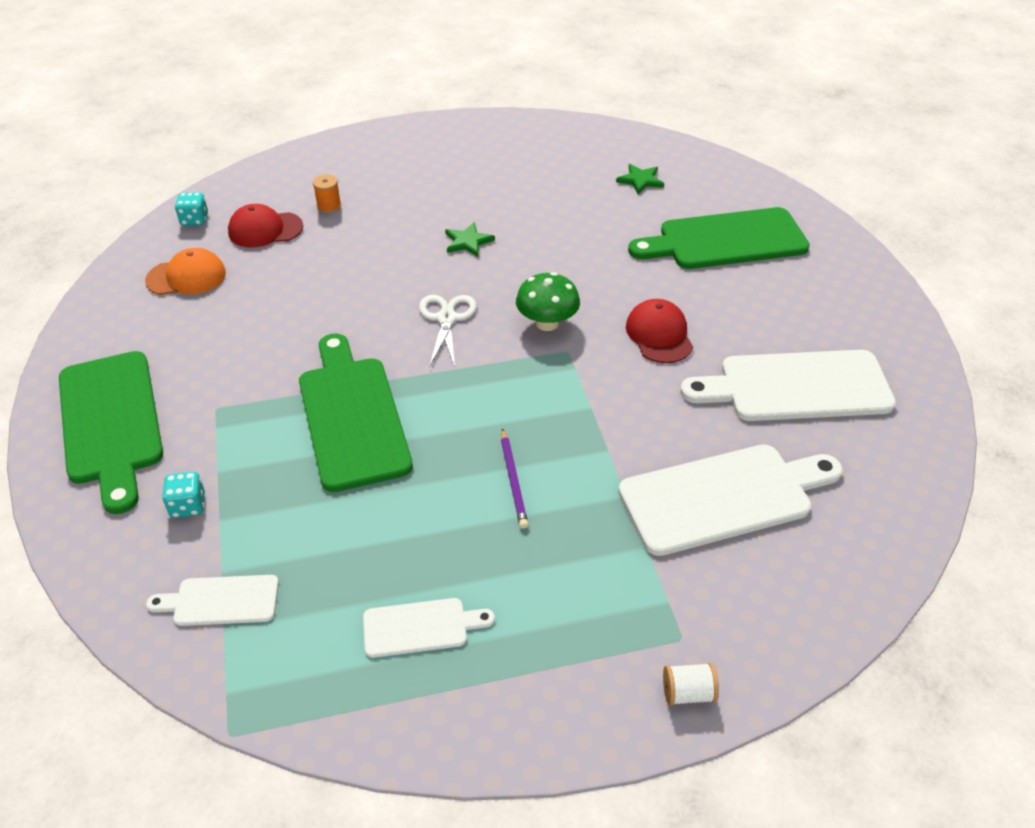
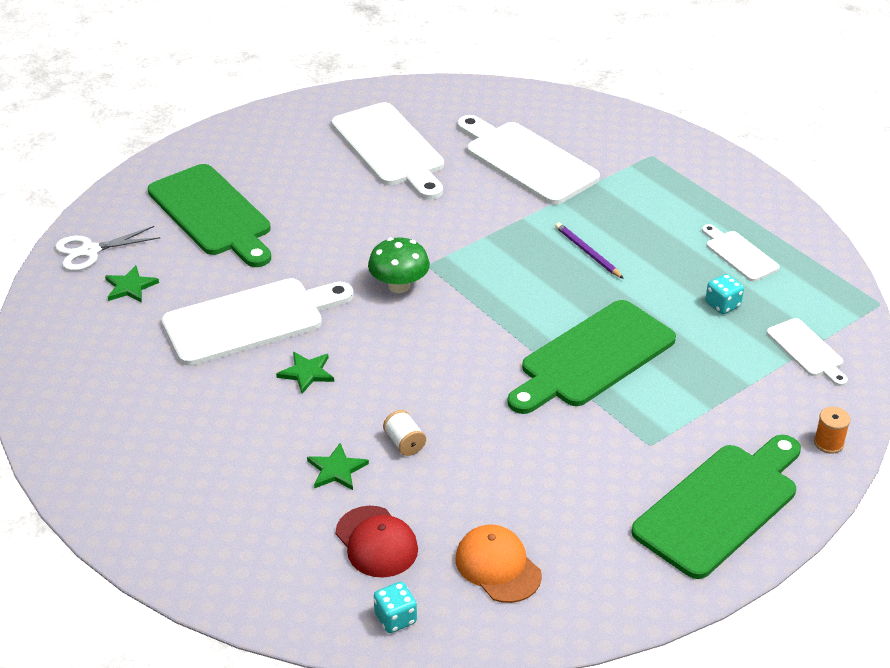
camera: 115 degrees left, 5 degrees down
turquoise dice [162,472,205,518] -> turquoise dice moved to [705,274,744,314]
orange spool [313,174,341,213] -> orange spool moved to [814,407,851,454]
white scissors [419,295,476,368] -> white scissors moved to [55,226,160,271]
purple pencil [501,428,528,529] -> purple pencil turned 90 degrees counterclockwise [555,223,624,279]
red cap [626,299,693,363] -> none
white spool [663,663,719,706] -> white spool moved to [383,410,426,456]
none -> white cutting board [162,278,354,366]
none -> green star [307,443,369,490]

